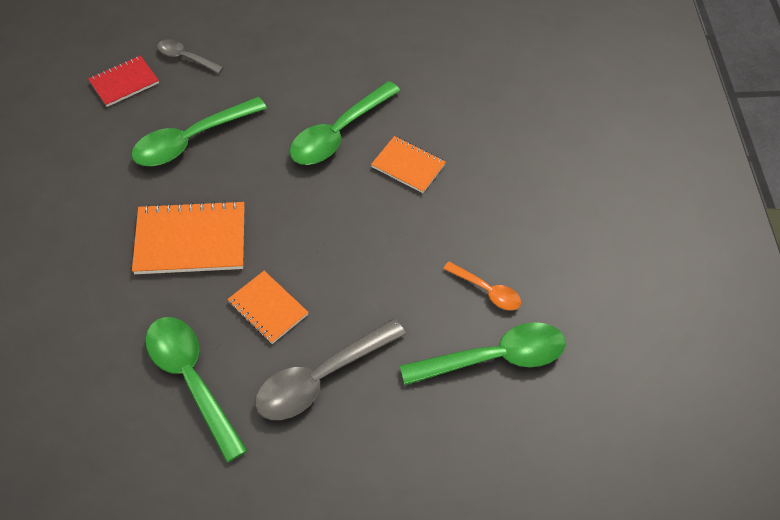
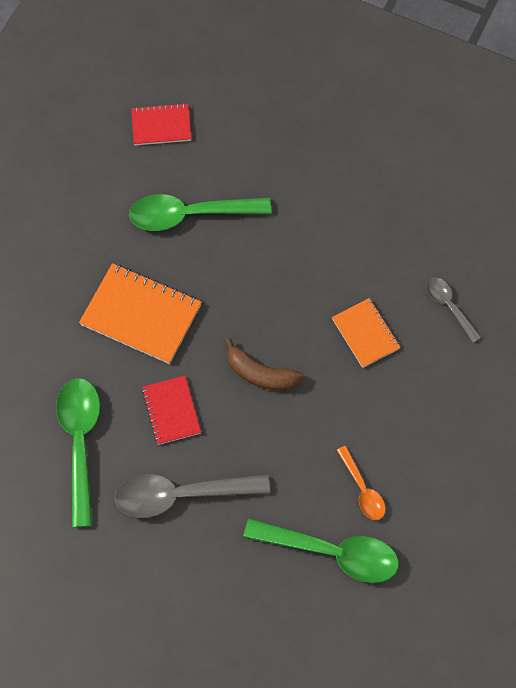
camera: 30 degrees right, 10 degrees up
grey spoon [157,39,224,74] -> grey spoon moved to [426,277,481,343]
orange notebook [227,271,309,344] -> red notebook [142,376,201,445]
green spoon [290,81,400,165] -> none
none -> brown banana [225,338,304,391]

